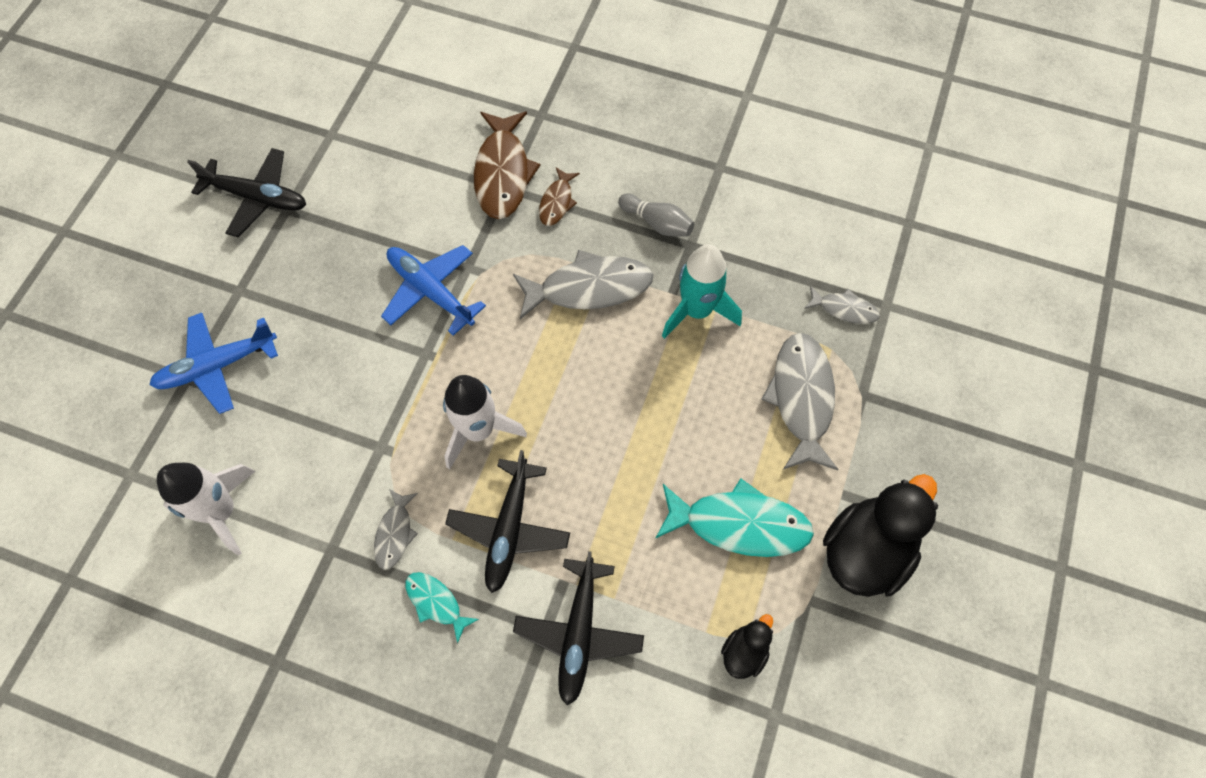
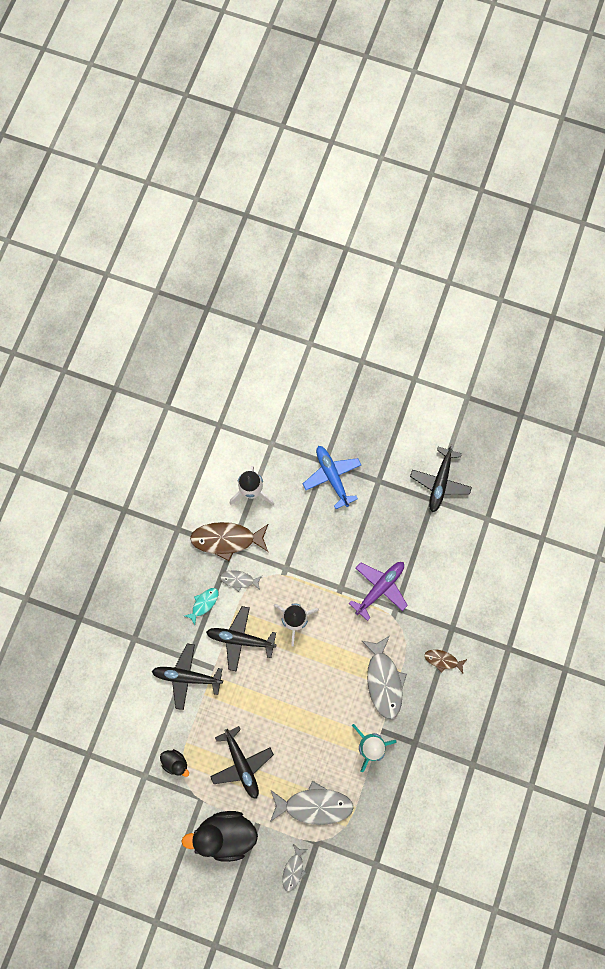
camera: 90 degrees right, 10 degrees up
blue plane [381,245,486,336] -> purple plane [349,562,408,621]
brown fish [474,111,541,219] -> brown fish moved to [190,522,268,561]
grey bowling pin [618,193,694,237] -> none
turquoise fish [656,478,814,557] -> black plane [210,726,274,799]
grey fish [804,286,880,324] -> grey fish moved to [282,844,308,892]
black duck [823,474,938,597] -> black duck turned 135 degrees clockwise [181,811,258,862]

